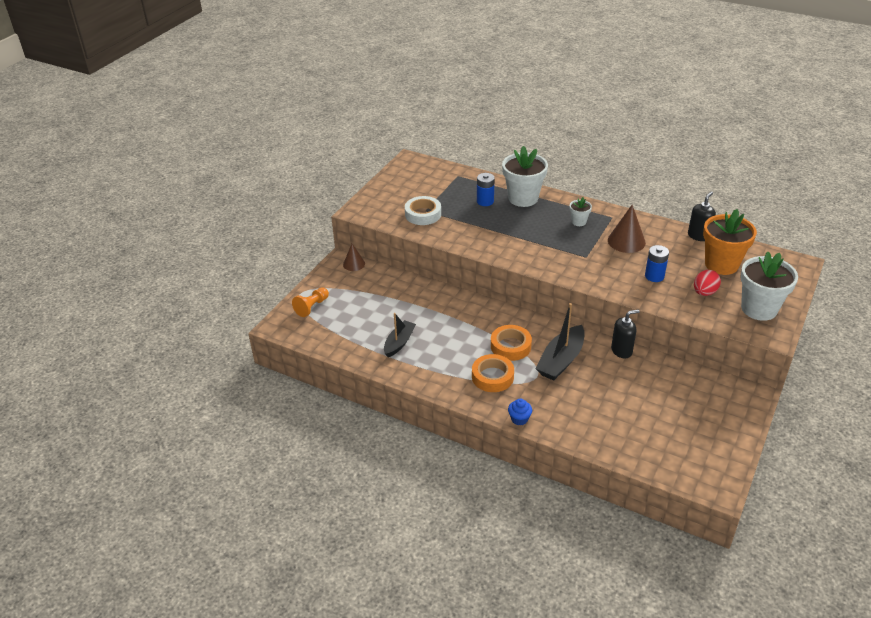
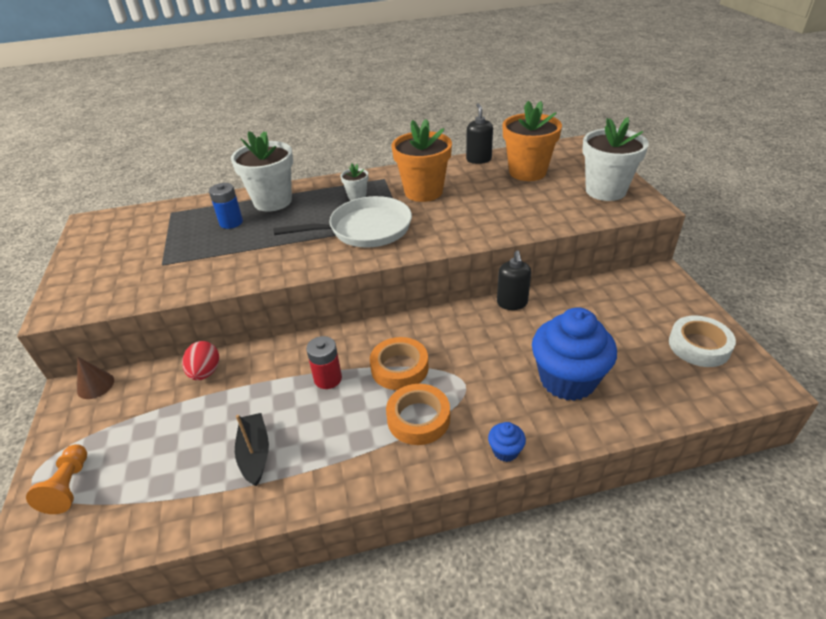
camera: 40 degrees left, 0 degrees up
white tape [405,196,441,225] -> white tape moved to [669,316,736,367]
black boat [535,303,585,380] -> none
brown cone [608,205,646,253] -> orange flower pot [391,119,452,202]
black soap dispenser [611,309,640,359] -> black soap dispenser turned 150 degrees clockwise [497,250,531,310]
blue battery [645,245,669,282] -> none
red egg [694,270,721,296] -> red egg moved to [182,341,219,380]
none -> white pan [273,196,412,248]
none -> red battery [306,336,342,389]
none -> blue cupcake [532,308,617,401]

